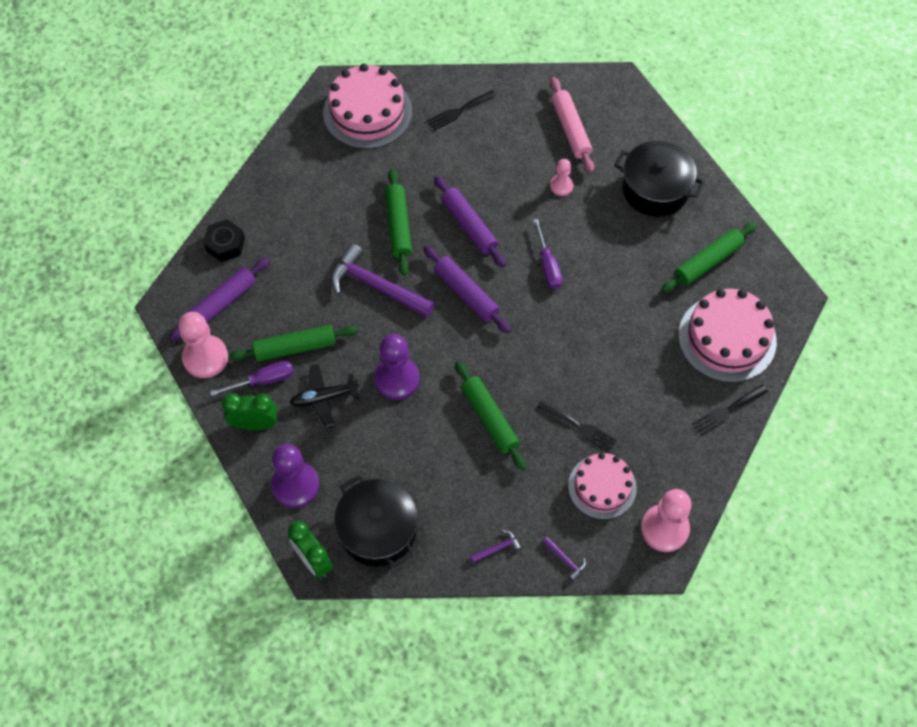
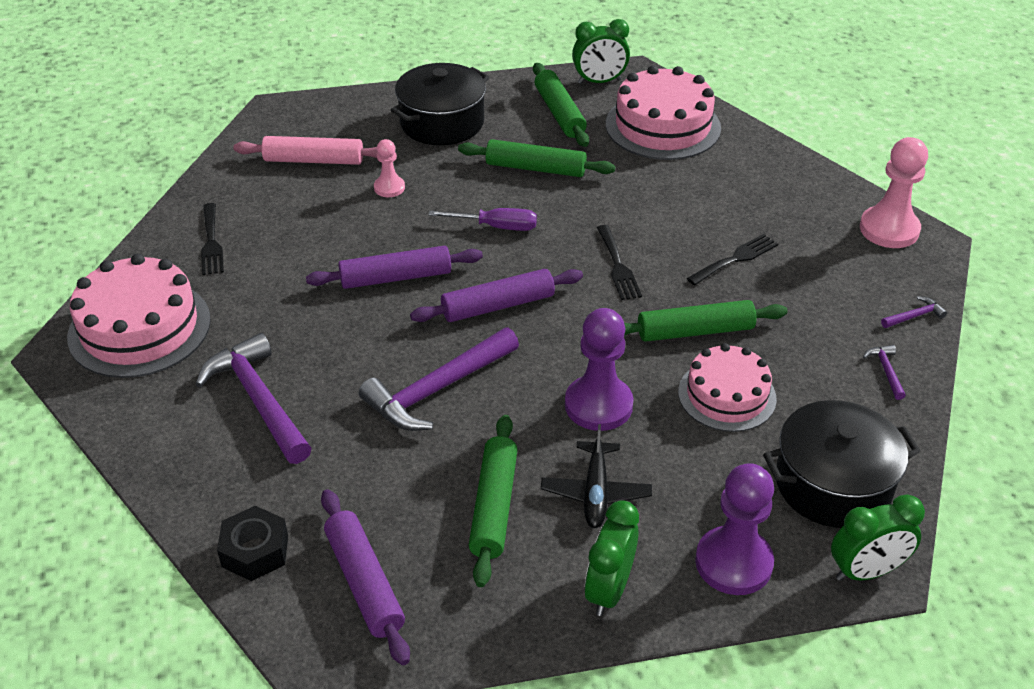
camera: 70 degrees left, 20 degrees down
pink pawn [178,312,228,378] -> none
purple screwdriver [210,361,294,396] -> none
green rolling pin [385,168,412,275] -> green rolling pin moved to [458,139,615,177]
pink cake [568,453,637,520] -> pink cake moved to [678,343,777,432]
black fork [692,384,768,435] -> black fork moved to [597,225,642,300]
none -> purple hammer [195,333,312,464]
none -> green clock [572,19,630,84]

